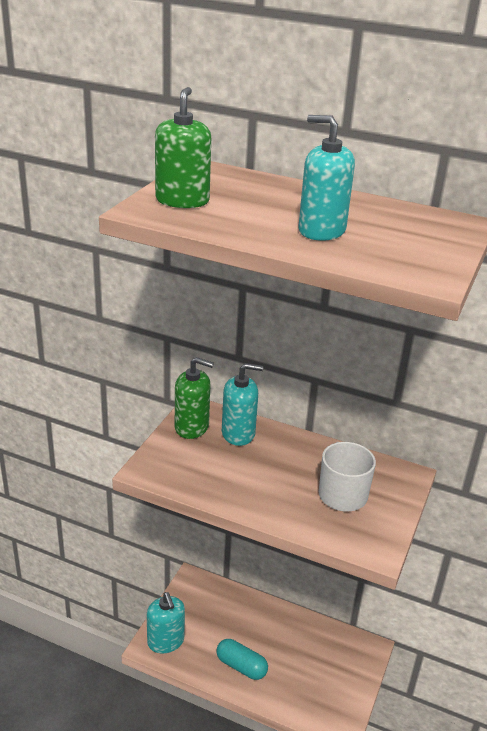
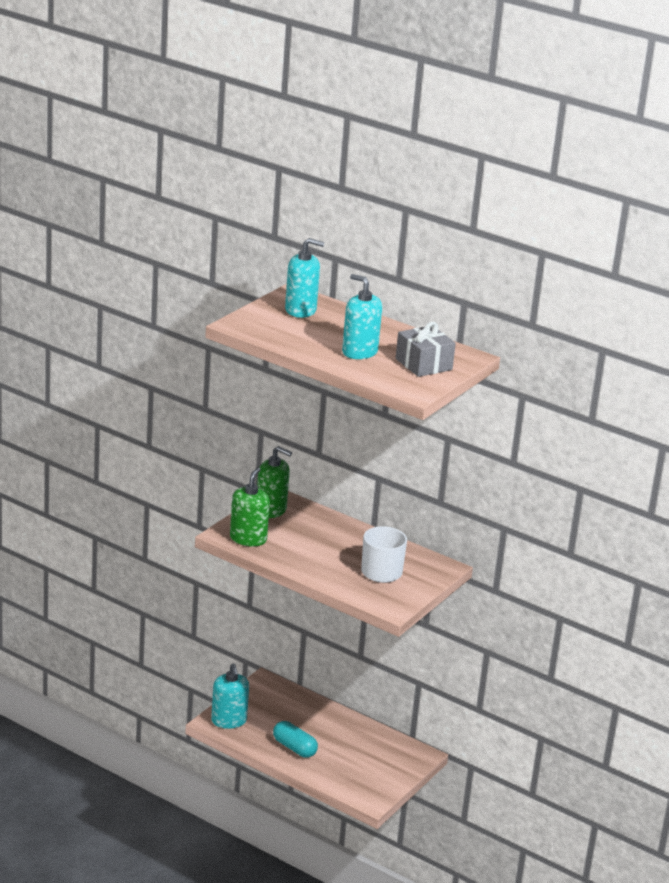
camera: 10 degrees right, 5 degrees down
green soap dispenser [155,87,211,208] -> green soap dispenser moved to [230,467,270,546]
turquoise soap dispenser [222,363,263,446] -> turquoise soap dispenser moved to [285,238,325,318]
none -> grey gift [396,322,456,377]

